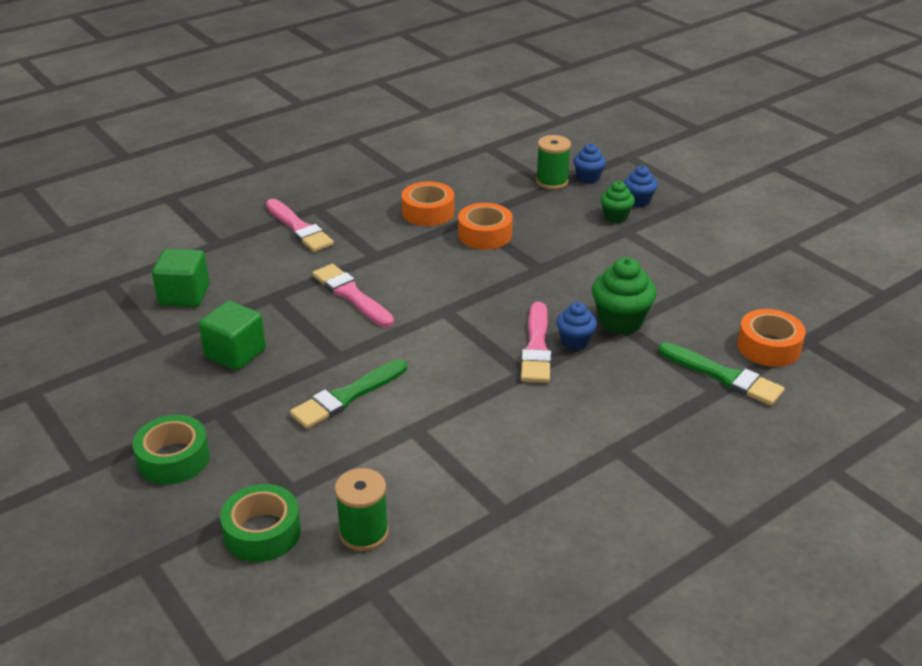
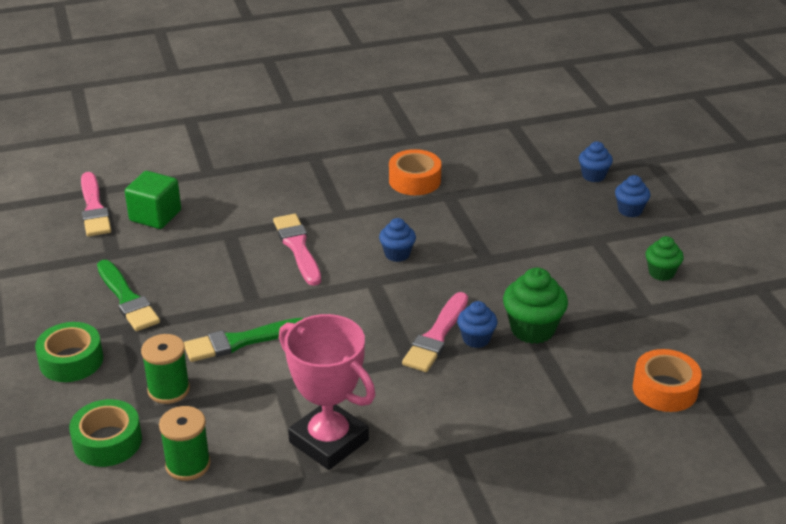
camera: 20 degrees right, 0 degrees up
green cube [198,301,266,370] -> none
pink brush [266,199,334,252] -> pink brush moved to [81,172,111,236]
orange tape [458,203,513,250] -> none
green spool [536,135,571,189] -> green spool moved to [141,334,190,404]
green cupcake [600,181,635,223] -> green cupcake moved to [645,236,684,281]
green brush [658,342,785,406] -> green brush moved to [97,260,160,331]
none -> pink trophy [279,314,375,470]
none -> blue cupcake [379,218,416,262]

